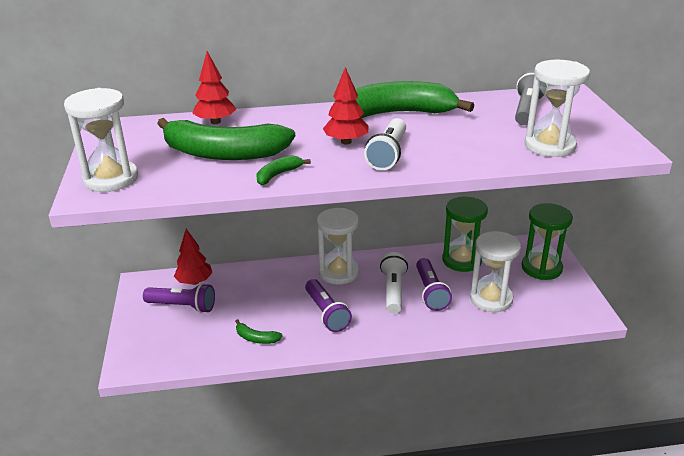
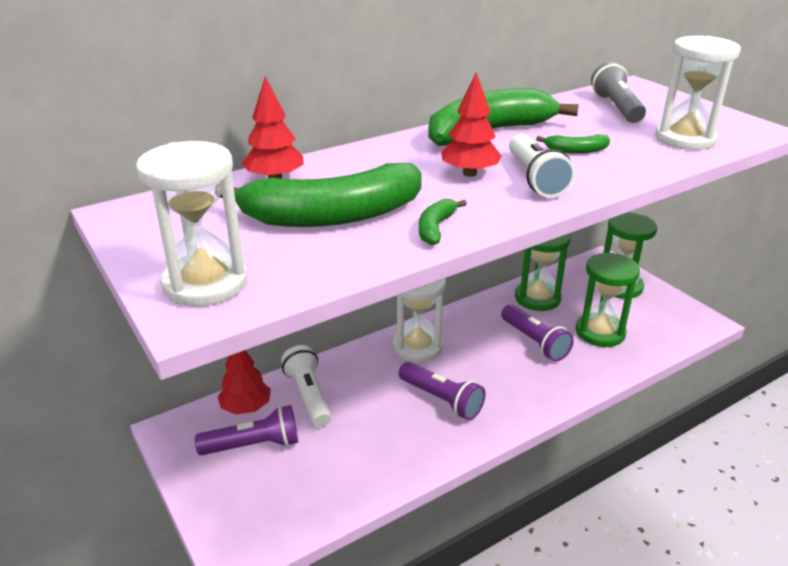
camera: 25 degrees left, 0 degrees up
green banana [235,319,283,344] -> green banana moved to [536,134,610,154]
white flashlight [380,252,408,313] -> white flashlight moved to [281,345,332,427]
white hourglass [470,231,521,312] -> green hourglass [576,253,640,347]

